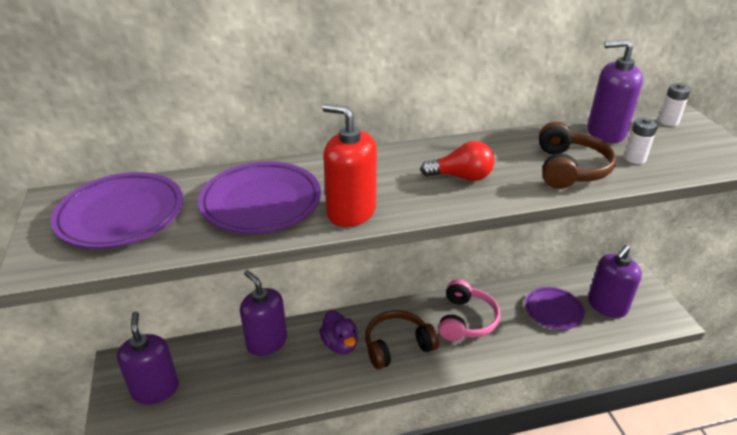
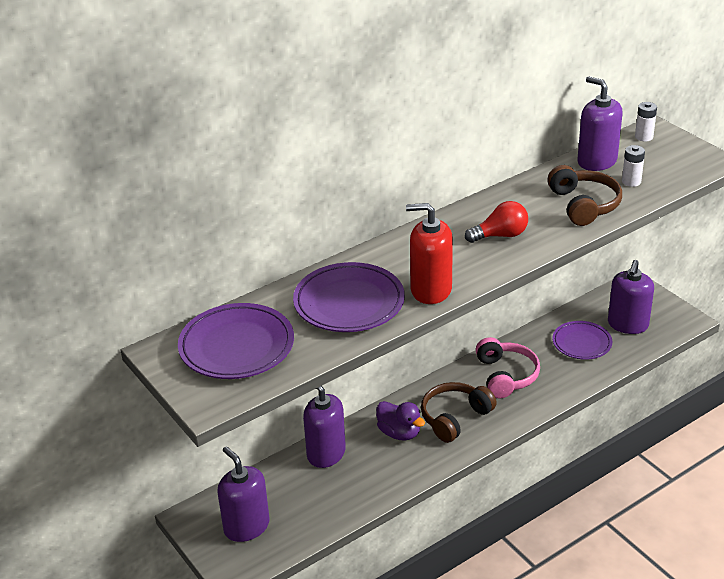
camera: 20 degrees left, 0 degrees up
purple soap dispenser [587,40,643,143] -> purple soap dispenser turned 60 degrees clockwise [577,76,622,171]

